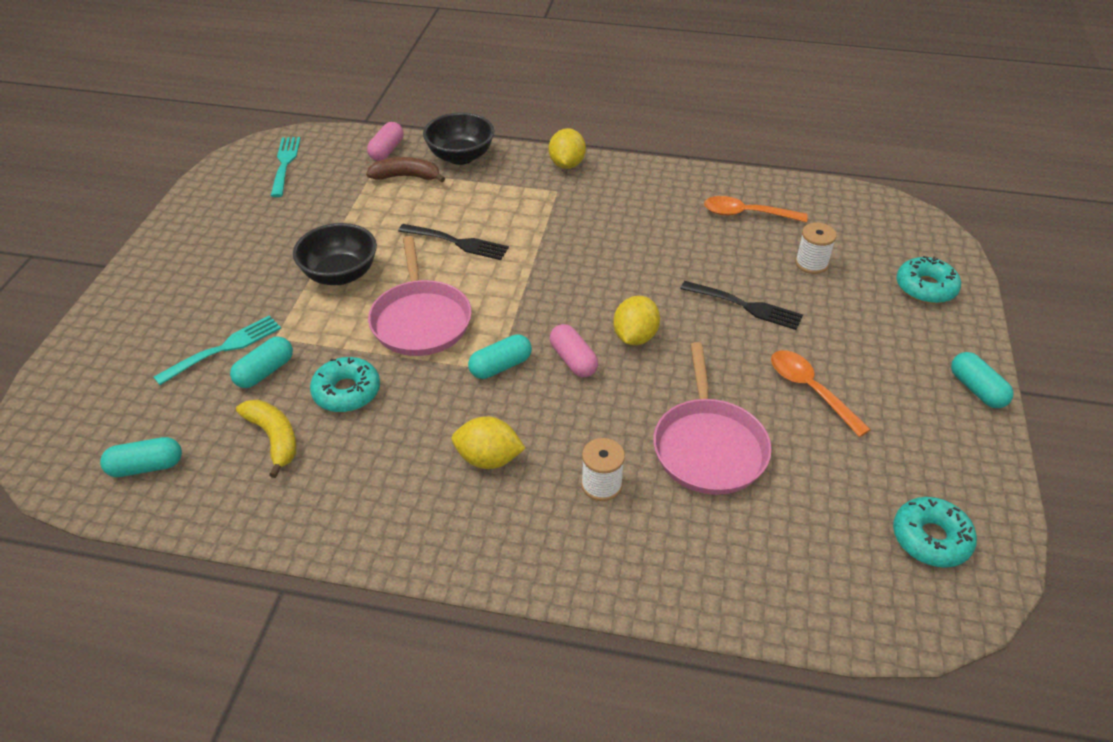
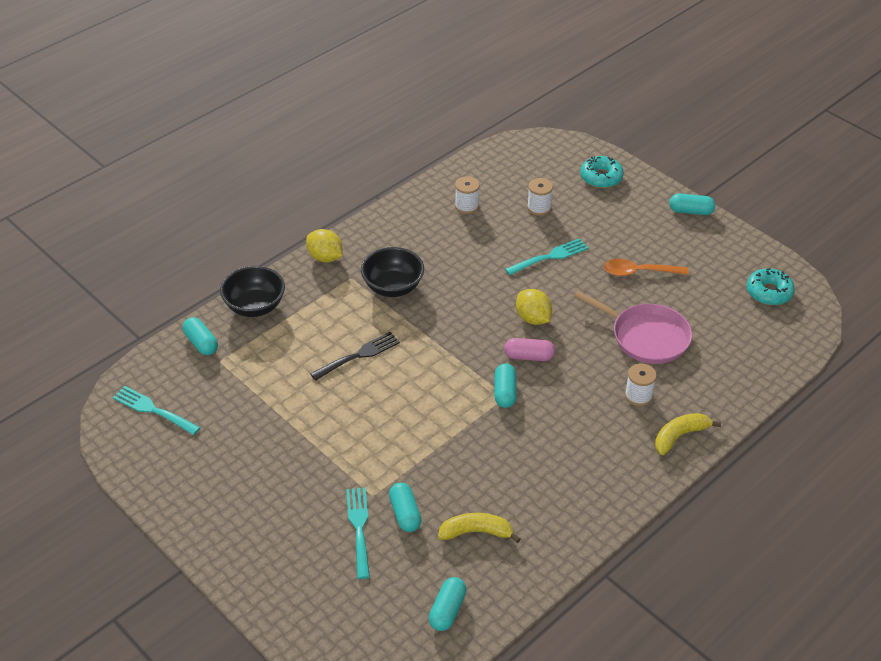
camera: 55 degrees left, 0 degrees up
black bowl [293,223,377,285] -> black bowl moved to [361,247,424,297]
turquoise donut [310,357,380,412] -> none
brown banana [366,157,445,182] -> none
pink capsule [367,122,404,161] -> turquoise capsule [183,317,218,355]
pink pan [368,236,472,356] -> none
yellow lemon [452,416,526,469] -> none
black fork [680,281,803,330] -> turquoise fork [505,238,588,275]
orange spoon [704,196,808,222] -> white spool [455,176,480,214]
none -> yellow banana [655,413,721,455]

